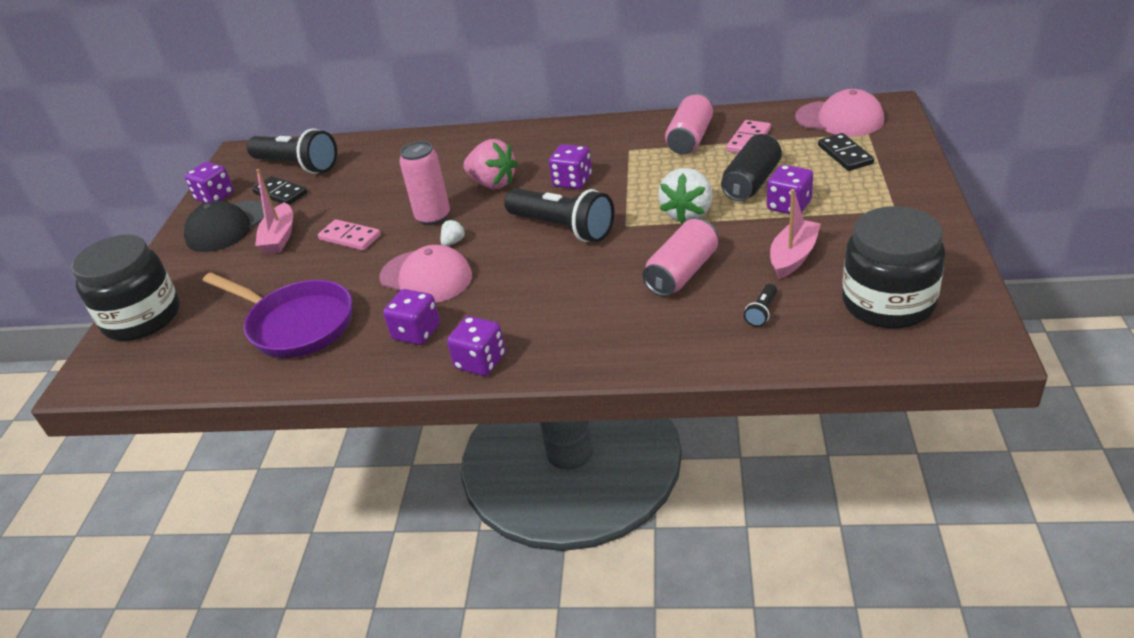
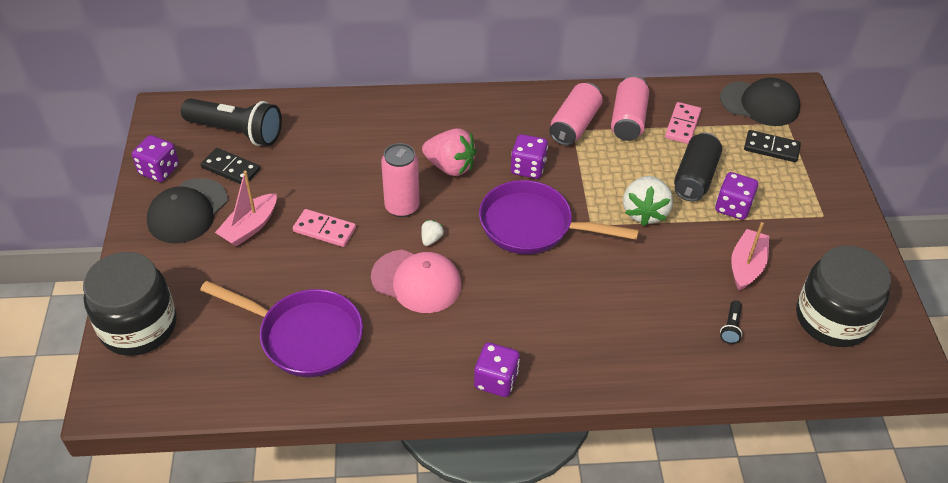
camera: 15 degrees left, 10 degrees up
pink boat [255,169,293,254] -> pink boat turned 45 degrees clockwise [215,171,277,246]
purple dice [383,289,440,345] -> none
black flashlight [504,188,614,242] -> purple pan [479,180,639,254]
pink can [642,219,718,296] -> pink can moved to [549,82,603,146]
pink cap [795,89,884,136] -> black cap [720,77,800,126]
black domino [818,133,874,171] -> black domino turned 45 degrees counterclockwise [744,130,801,162]

